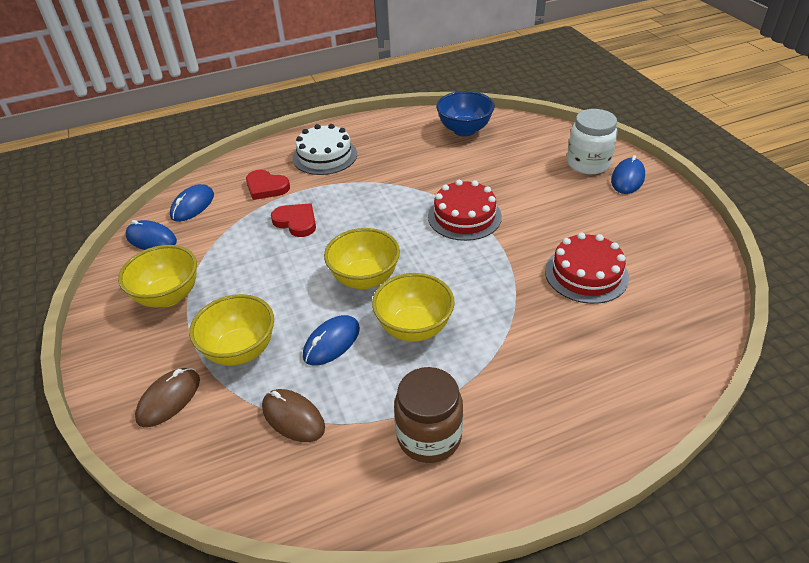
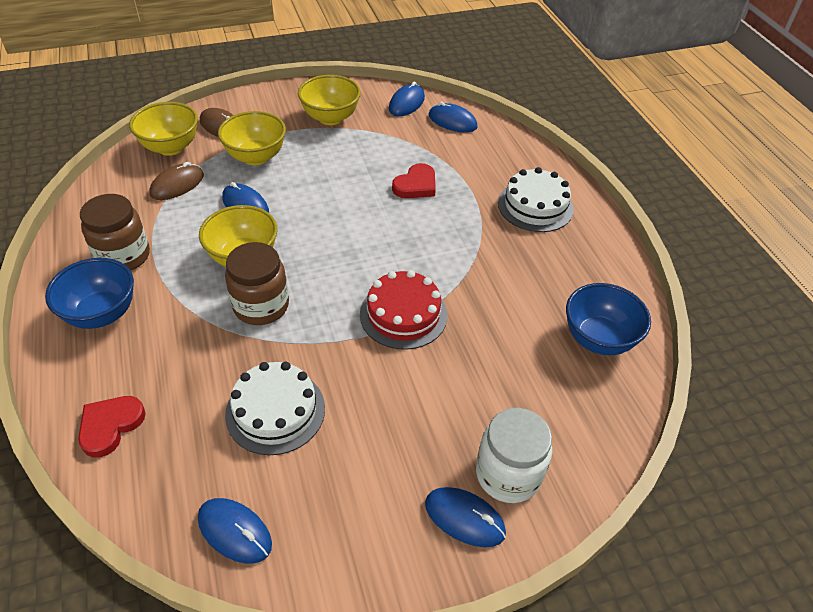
camera: 90 degrees right, 5 degrees up
red heart [246,169,290,200] -> red heart moved to [78,396,146,458]
yellow bowl [324,228,400,289] -> yellow bowl moved to [129,102,198,156]
red cake [545,233,629,304] -> white cake [225,362,325,455]
none -> blue bowl [45,258,134,329]
none -> blue mouse [198,498,272,564]
none -> brown jar [225,242,289,325]

